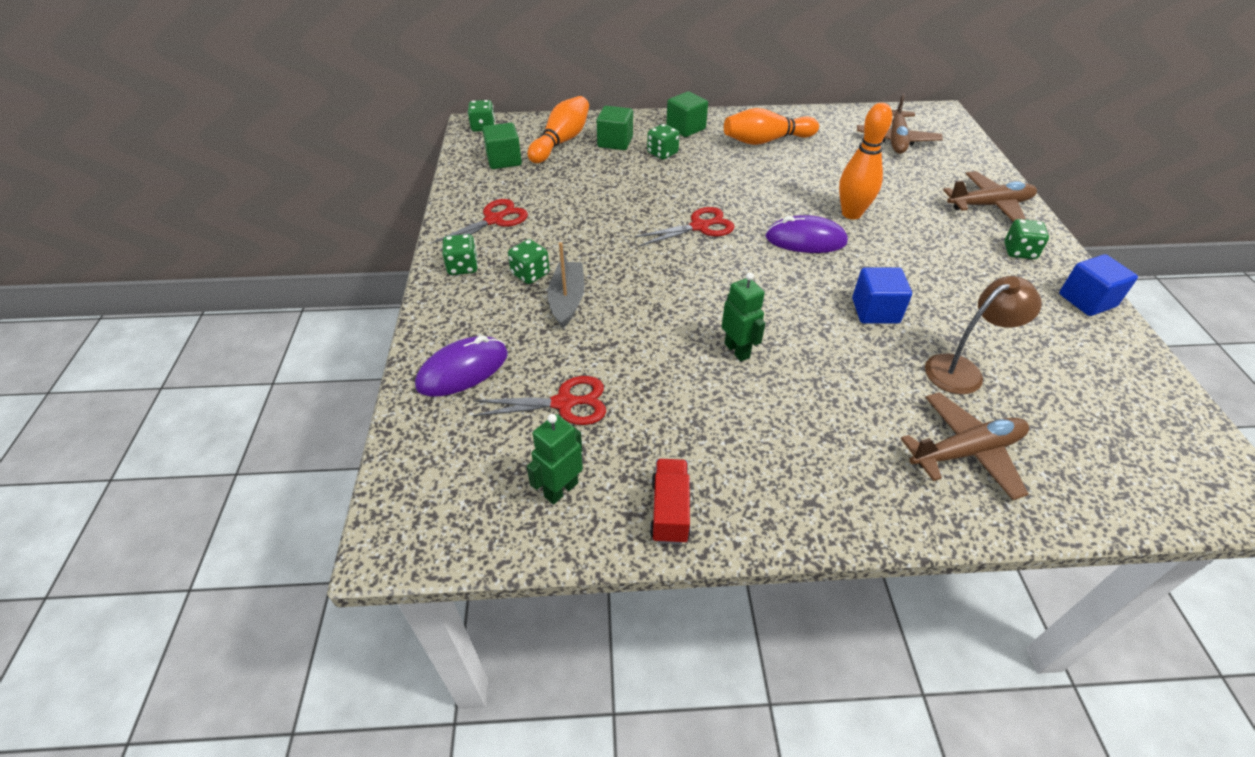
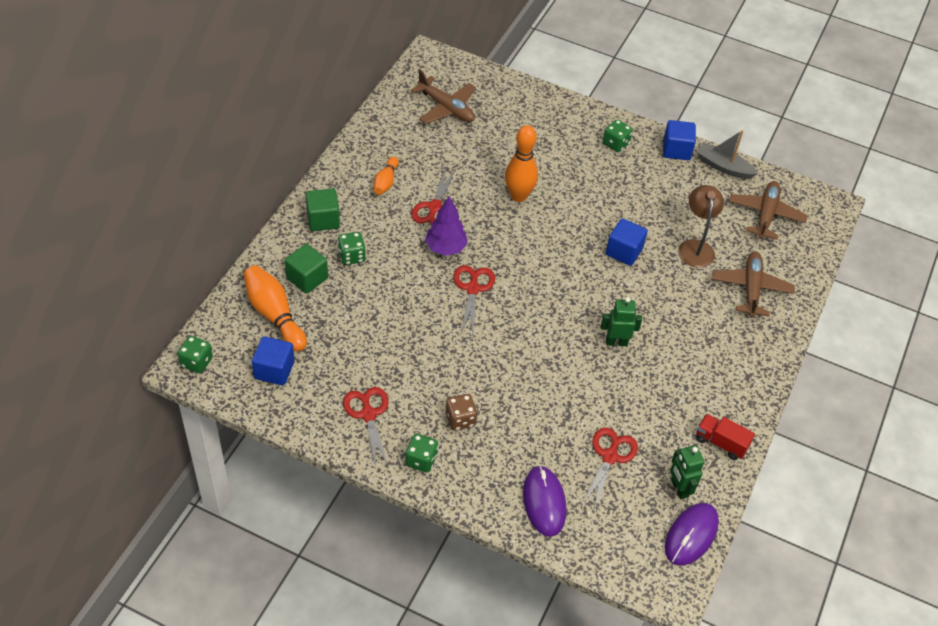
camera: 65 degrees left, 5 degrees up
green cube [482,123,522,169] -> blue cube [252,336,295,385]
green dice [508,239,550,284] -> brown dice [446,394,477,431]
grey boat [547,242,584,328] -> grey boat moved to [697,130,758,179]
orange bowling pin [724,108,819,145] -> orange bowling pin [374,157,398,195], size x0.58
purple mouse [765,215,848,253] -> purple mouse moved to [665,503,719,565]
brown plane [943,171,1037,222] -> brown plane moved to [729,181,808,240]
none -> red scissors [411,167,456,224]
none -> purple tree [425,196,468,256]

